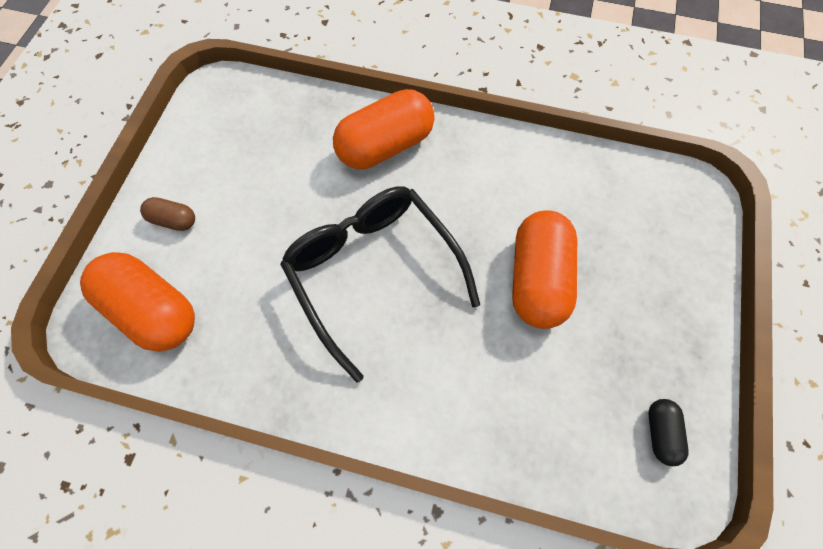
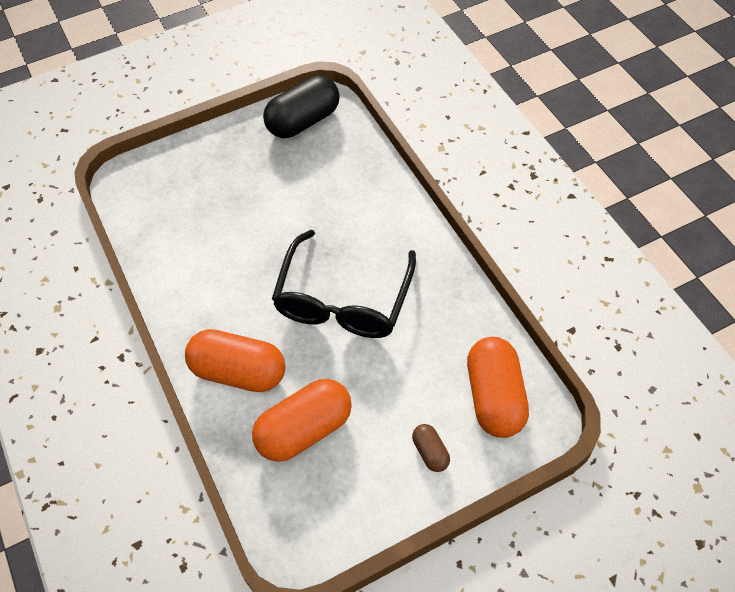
camera: 130 degrees left, 10 degrees down
orange capsule [512,210,577,329] -> orange capsule moved to [252,379,352,462]
black capsule [649,399,689,466] -> black capsule [263,75,340,138], size x2.09

